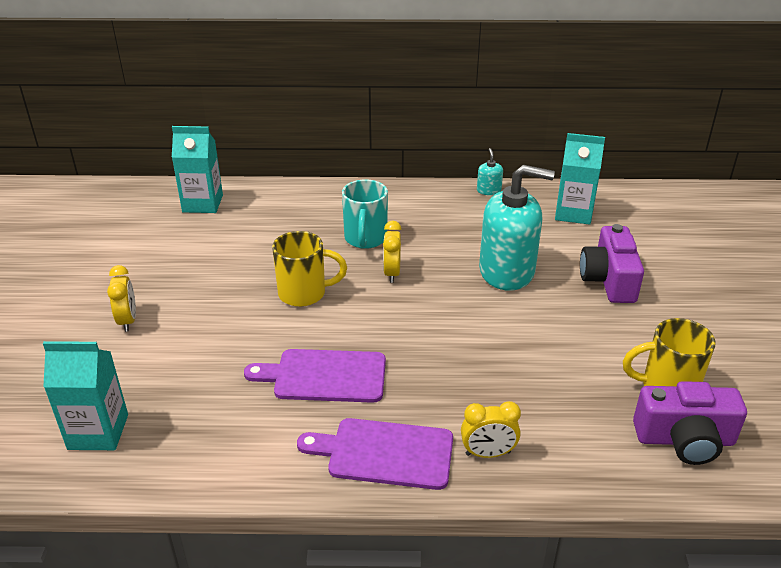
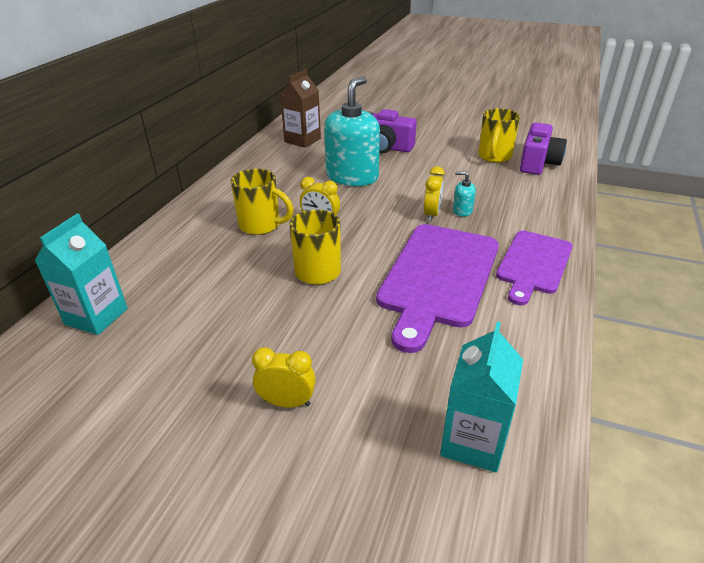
camera: 70 degrees left, 0 degrees up
purple cutting board [244,349,386,403] -> purple cutting board [376,224,499,353], size x1.55
turquoise mug [342,179,388,249] -> yellow mug [231,169,294,235]
yellow clock [461,401,521,458] -> yellow clock moved to [424,166,445,221]
turquoise soap dispenser [477,148,503,195] -> turquoise soap dispenser moved to [453,171,476,217]
turquoise carton [555,133,605,225] -> brown carton [280,69,321,148]

